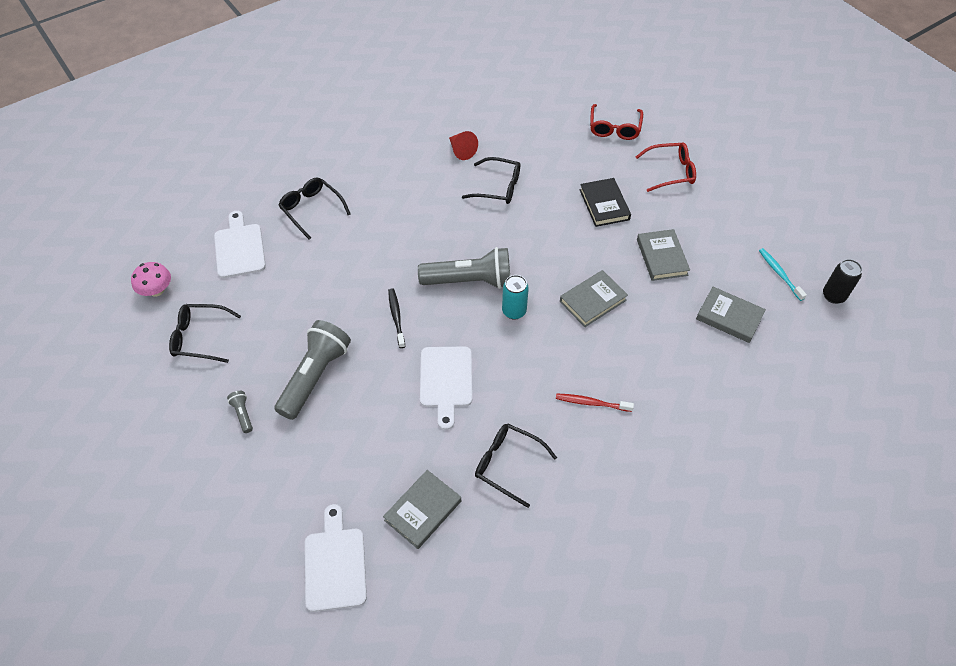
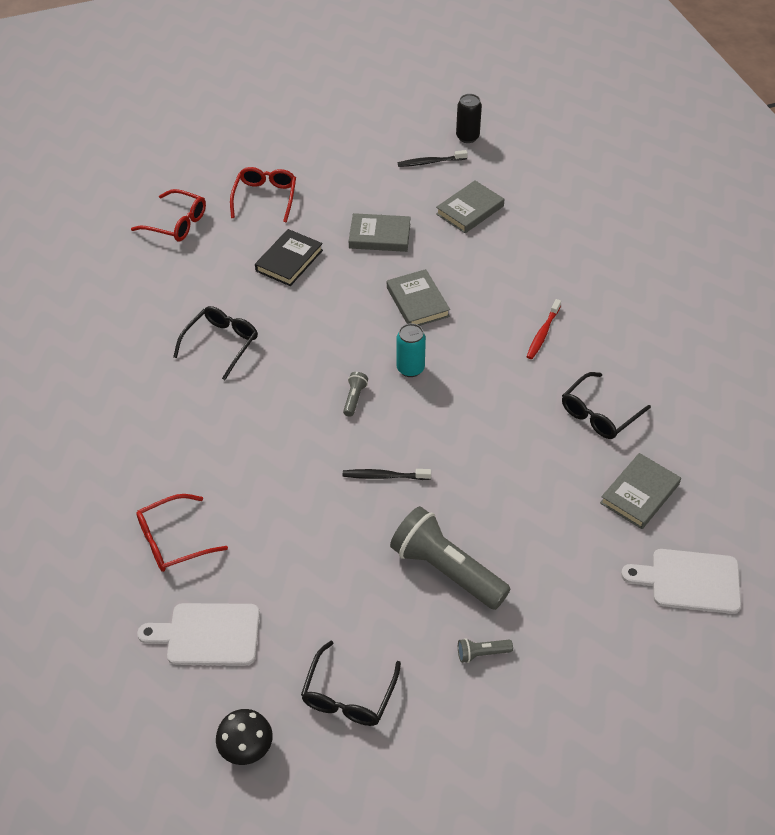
camera: 75 degrees left, 5 degrees down
pink mushroom [131,262,171,297] -> black mushroom [216,709,273,765]
black glasses [278,178,351,240] -> red glasses [136,494,228,572]
grey book [383,470,461,549] -> grey book turned 75 degrees clockwise [600,453,681,529]
grey flashlight [418,247,510,289] -> grey flashlight [343,372,368,417], size x0.42
white cutting board [420,346,472,430] -> none
red cone [449,131,478,160] -> none
black book [580,178,631,227] -> black book turned 60 degrees counterclockwise [255,229,323,286]
turquoise toothbrush [759,248,807,301] -> black toothbrush [398,150,467,167]

